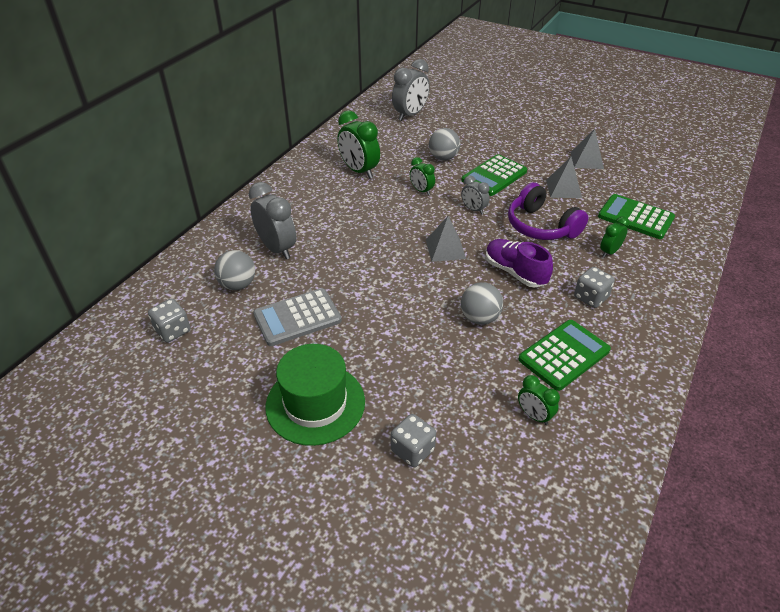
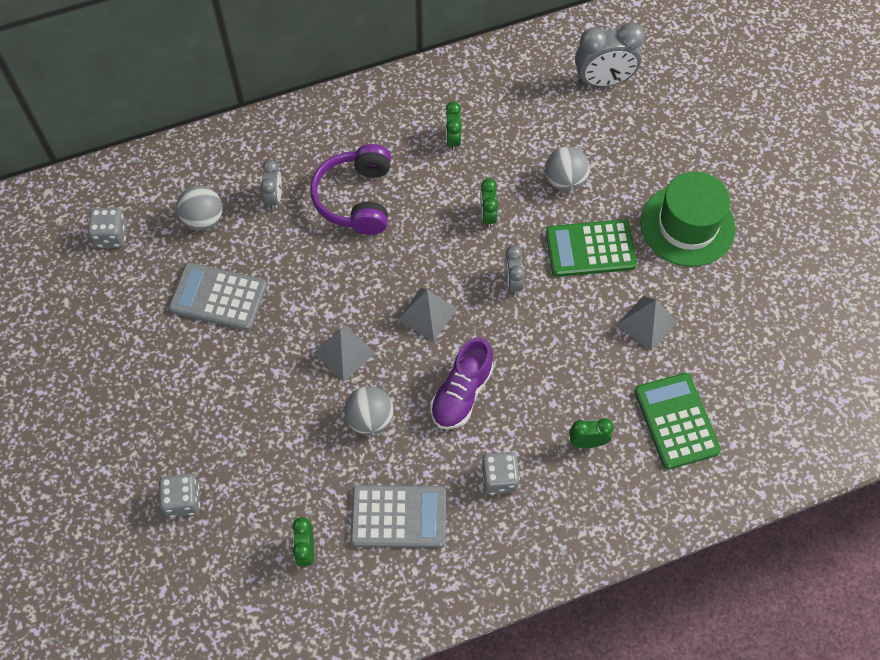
camera: 40 degrees right, 20 degrees up
grey clock [249,182,296,259] -> grey clock [261,160,282,210], size x0.56
green hat [265,344,365,446] -> green hat moved to [640,171,735,267]
green clock [337,110,380,179] -> green clock [446,101,462,151], size x0.56
purple shoe [486,239,553,287] -> purple shoe turned 150 degrees counterclockwise [430,338,494,429]
purple headphones [508,183,588,240] -> purple headphones moved to [310,144,391,235]
green calculator [518,320,611,391] -> grey calculator [350,485,446,548]
grey pyramid [570,129,604,169] -> grey pyramid moved to [314,325,375,382]

